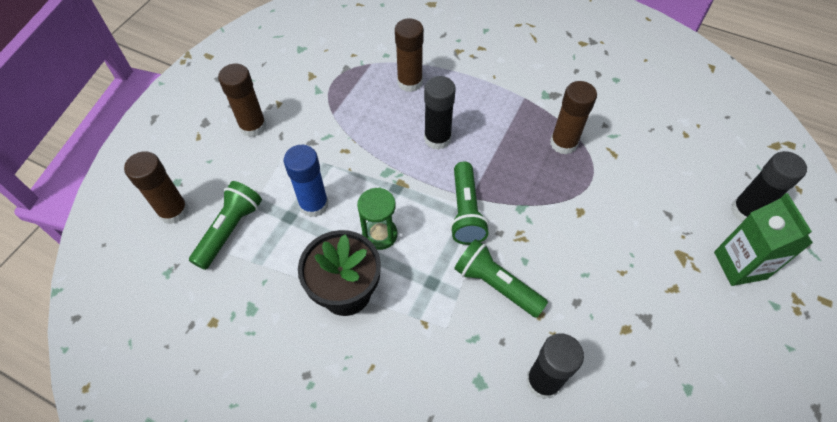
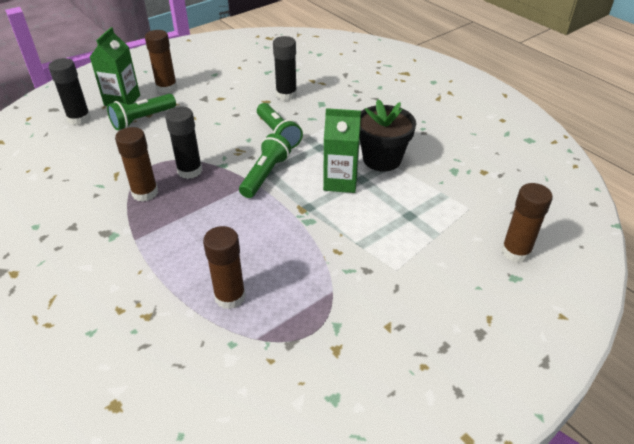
camera: 155 degrees left, 15 degrees down
green flashlight [189,181,262,270] -> green flashlight moved to [107,94,176,130]
brown glue stick [218,64,267,137] -> brown glue stick moved to [145,30,177,93]
blue glue stick [284,145,329,217] -> none
green hourglass [357,187,397,250] -> green carton [323,108,361,193]
black glue stick [424,76,456,150] -> black glue stick moved to [165,106,202,179]

